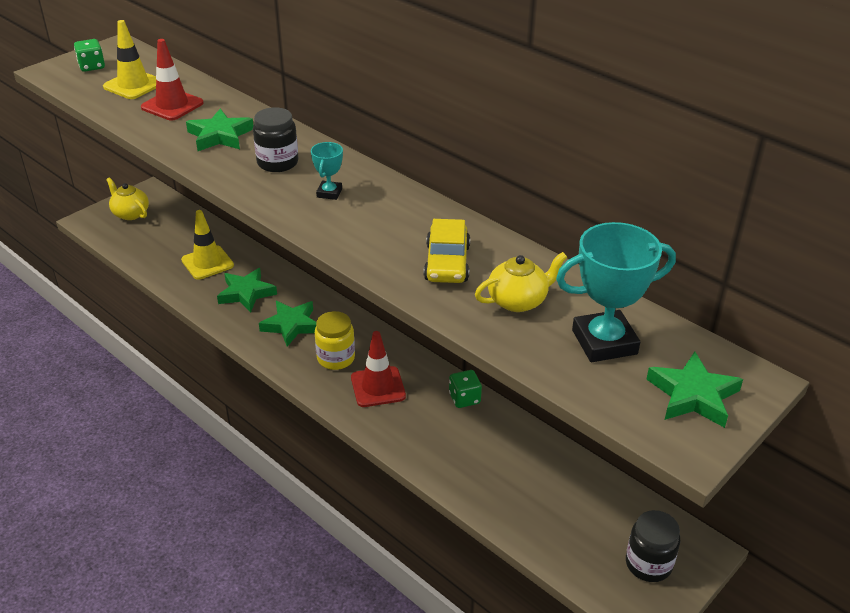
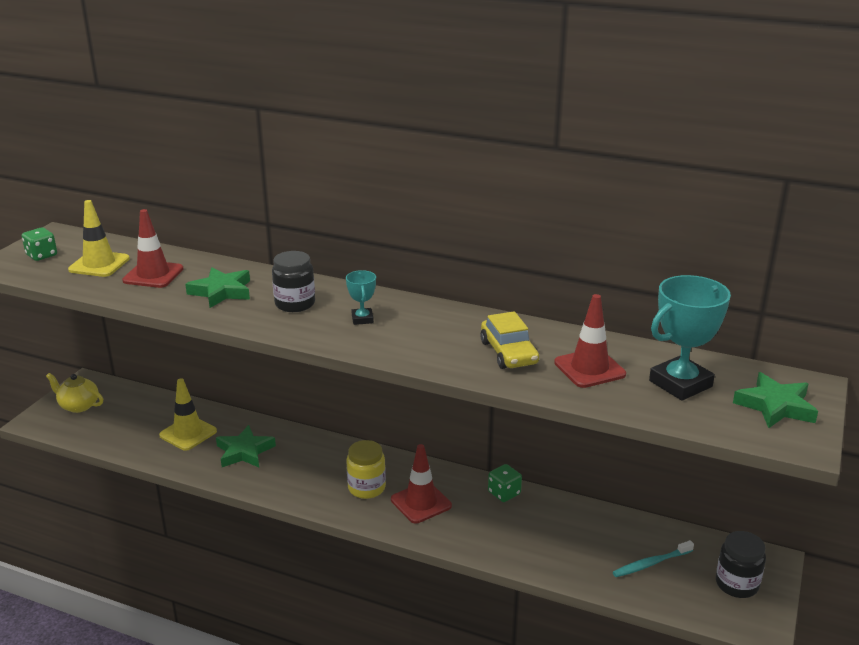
camera: 20 degrees left, 10 degrees down
green star [259,301,316,347] -> none
yellow teapot [475,252,567,312] -> red traffic cone [554,294,626,388]
none -> turquoise toothbrush [613,540,694,577]

